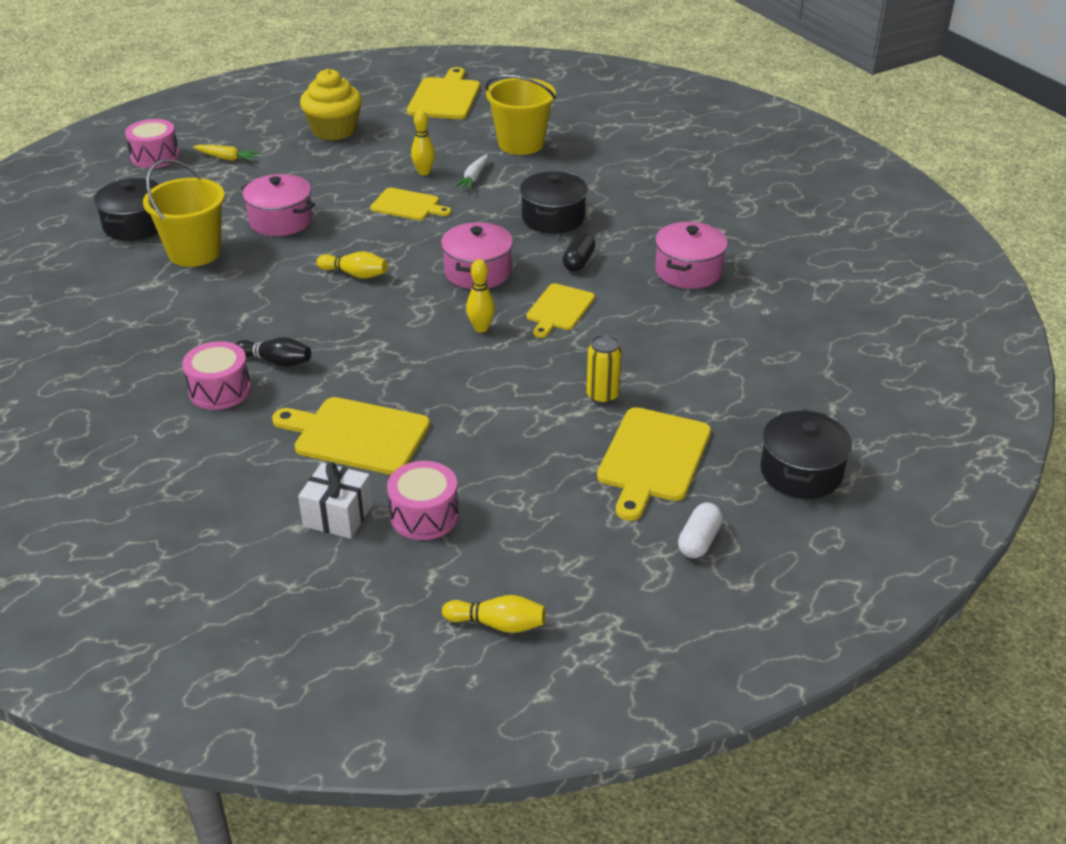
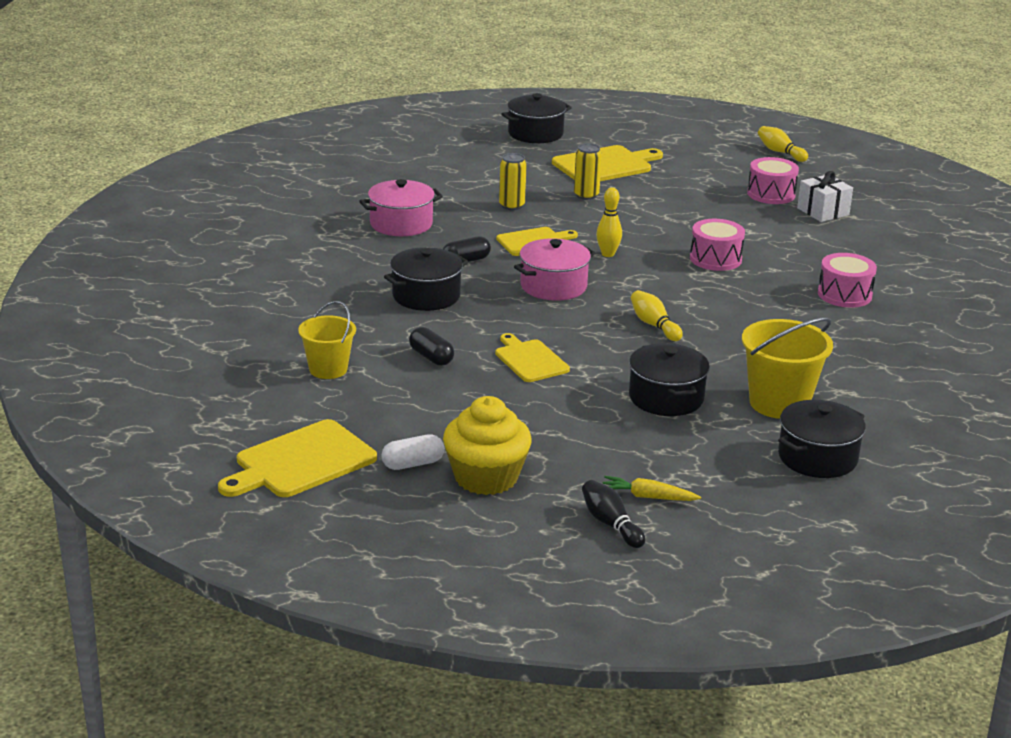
camera: 140 degrees left, 10 degrees down
pink drum [125,119,179,168] -> pink drum moved to [690,219,745,271]
yellow carrot [193,145,260,161] -> yellow carrot turned 45 degrees counterclockwise [603,476,701,501]
black bowling pin [235,337,311,367] -> black bowling pin moved to [582,480,645,548]
pink pot [241,174,315,236] -> black pot [629,343,710,416]
yellow cutting board [272,397,430,475] -> none
yellow bowling pin [411,110,435,175] -> none
white carrot [454,154,488,190] -> black capsule [409,327,454,366]
yellow bucket [485,75,556,155] -> yellow bucket [298,301,356,379], size x0.65
white capsule [678,502,723,558] -> white capsule moved to [381,434,444,470]
none -> yellow can [499,153,527,210]

